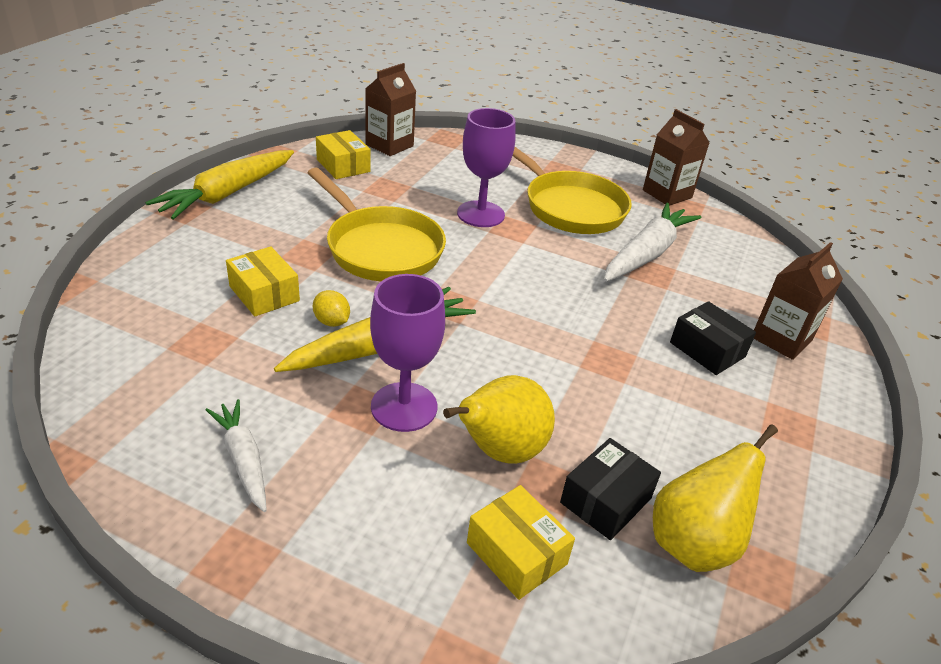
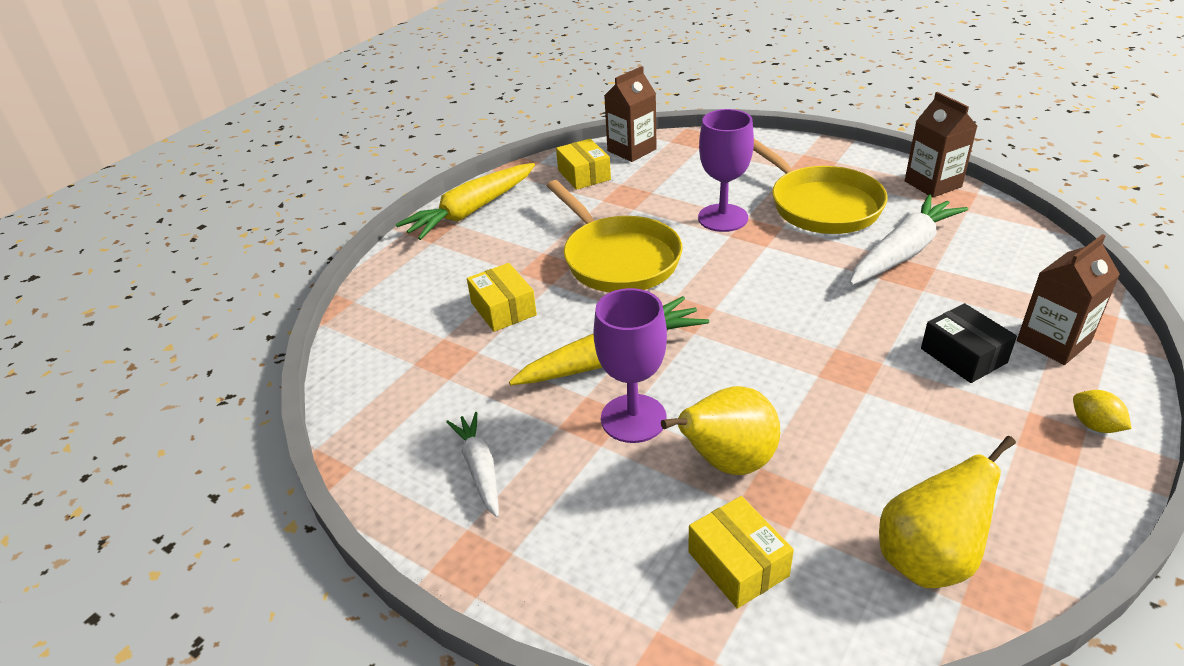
camera: 15 degrees right, 0 degrees up
yellow lemon [313,290,350,327] -> yellow lemon moved to [1073,390,1132,433]
black box [560,438,661,540] -> none

